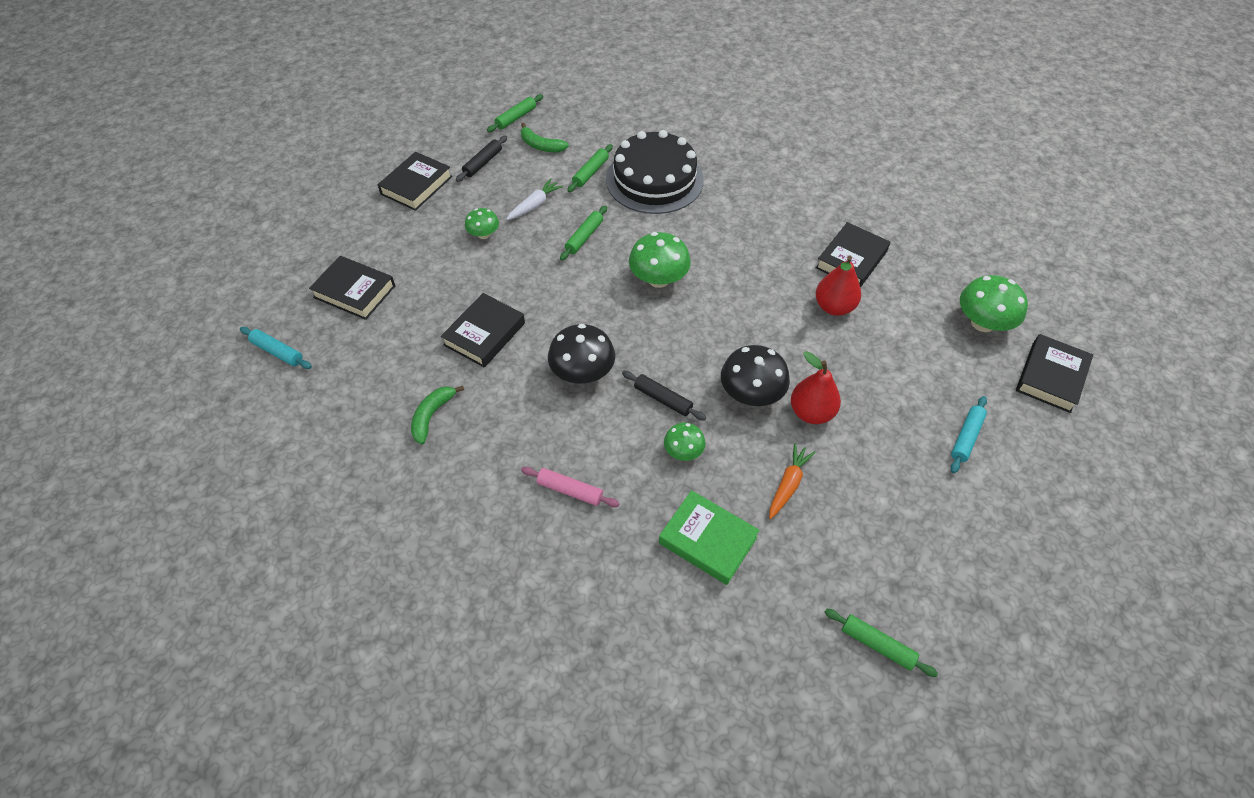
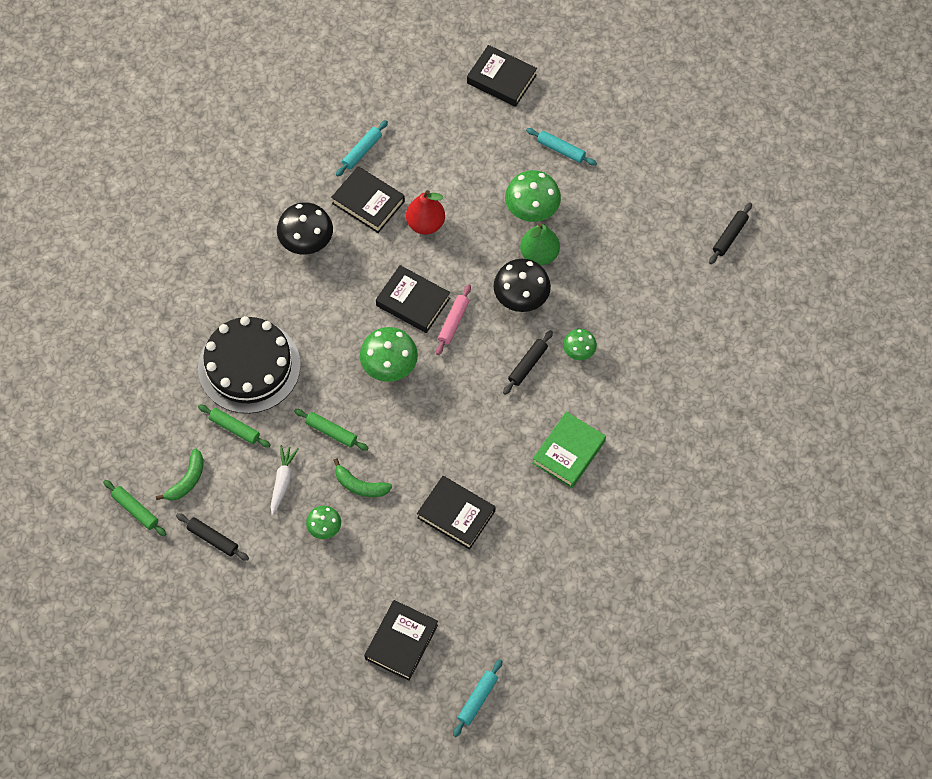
camera: 90 degrees left, 10 degrees up
black book [378,152,452,211] -> black book moved to [376,265,450,333]
green banana [411,386,464,444] -> green banana moved to [333,458,392,497]
white carrot [506,179,563,220] -> white carrot turned 60 degrees clockwise [271,445,299,515]
pink rolling pin [521,467,620,507] -> pink rolling pin moved to [436,284,471,355]
black mushroom [548,324,615,384] -> black mushroom moved to [277,202,333,255]
green book [659,490,760,585] -> green book moved to [532,412,606,488]
orange carrot [769,443,816,519] -> none
red pear [791,351,841,424] -> green pear [520,223,560,266]
green rolling pin [825,609,938,677] -> black rolling pin [709,202,752,264]
green mushroom [960,275,1028,332] -> green mushroom moved to [505,170,561,222]
none -> turquoise rolling pin [336,120,388,177]

